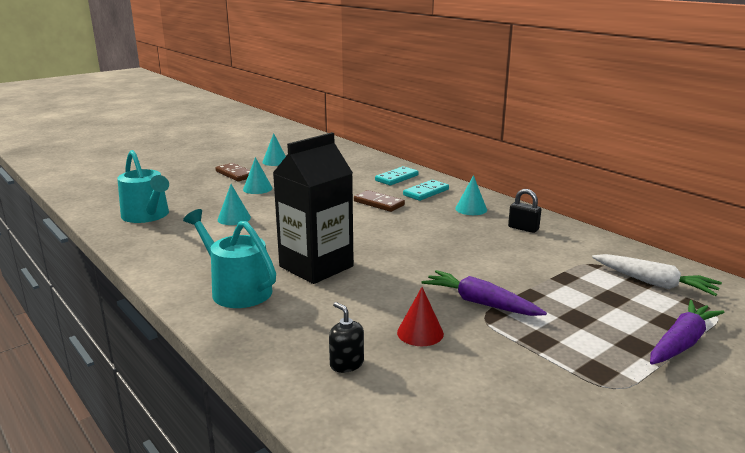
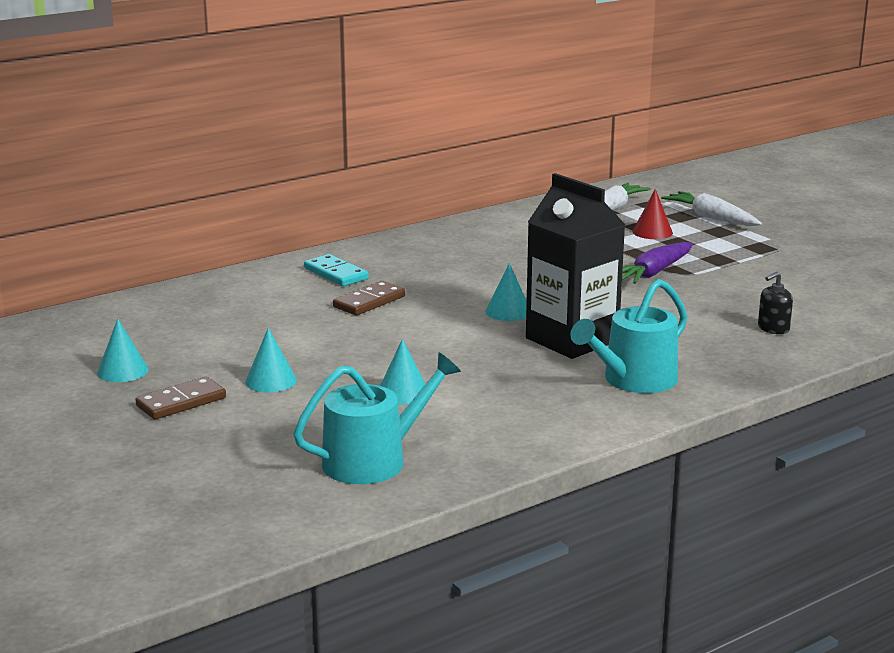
camera: 85 degrees left, 0 degrees up
turquoise domino [375,166,419,185] -> none
red cone [397,287,444,346] -> red cone moved to [632,189,673,239]
turquoise cone [455,175,487,215] -> turquoise cone moved to [485,263,527,321]
black padlock [508,189,541,233] -> none
purple carrot [650,300,725,365] -> white carrot [661,191,762,226]

